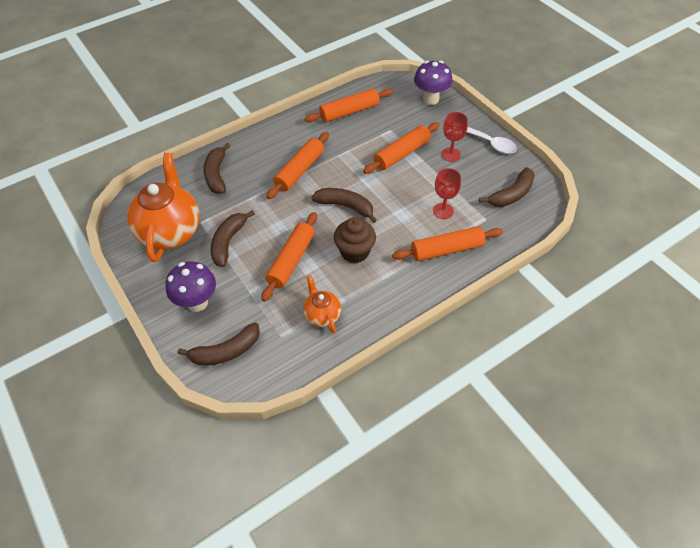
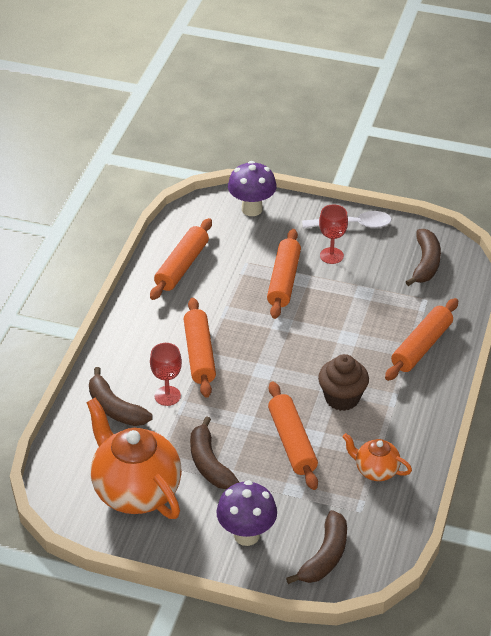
camera: 40 degrees left, 10 degrees down
brown banana [311,188,377,223] -> none
red goblet [433,168,461,219] -> red goblet moved to [150,343,182,406]

